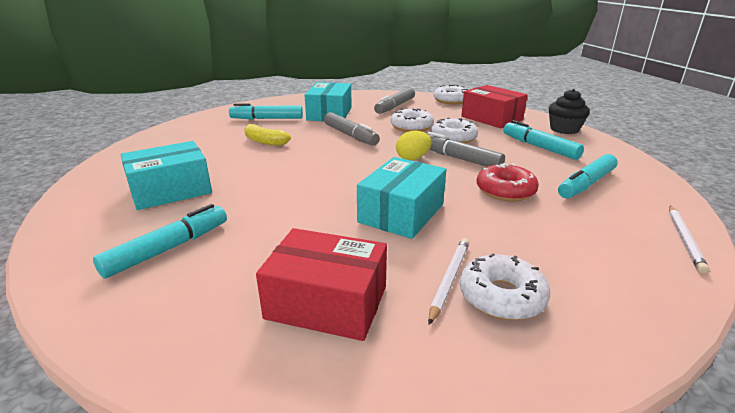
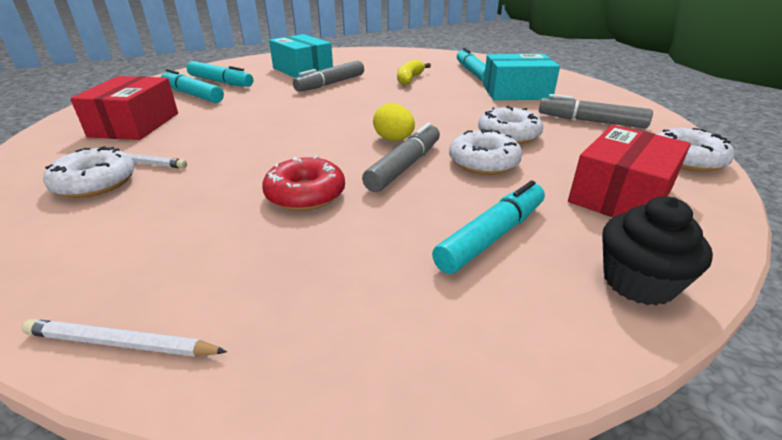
camera: 80 degrees right, 5 degrees up
grey marker [324,112,380,146] -> grey marker moved to [293,61,364,92]
turquoise box [357,157,446,239] -> none
turquoise marker [558,154,618,199] -> turquoise marker moved to [161,69,224,103]

